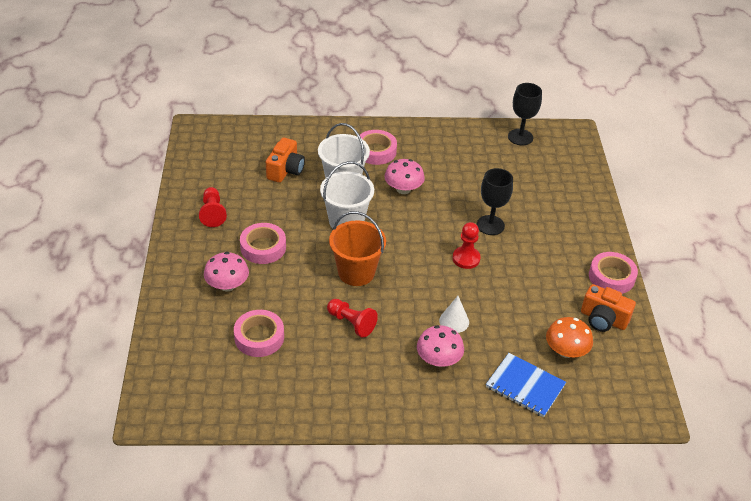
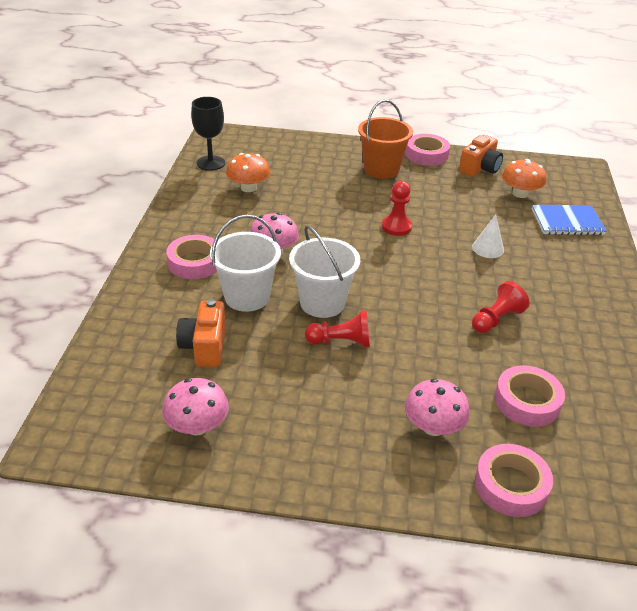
camera: 80 degrees left, 5 degrees down
red pawn [199,187,227,227] -> red pawn moved to [305,310,370,348]
pink tape [240,223,286,264] -> pink tape moved to [475,444,553,517]
orange camera [266,138,305,183] -> orange camera turned 120 degrees counterclockwise [176,299,226,367]
orange bucket [329,211,386,286] -> orange bucket moved to [358,99,413,179]
pink mushroom [417,325,464,367] -> pink mushroom moved to [162,378,229,436]
black goblet [477,168,513,235] -> none
blue notebook [486,353,566,417] -> blue notebook turned 45 degrees clockwise [532,205,606,235]
none -> orange mushroom [226,153,270,192]

